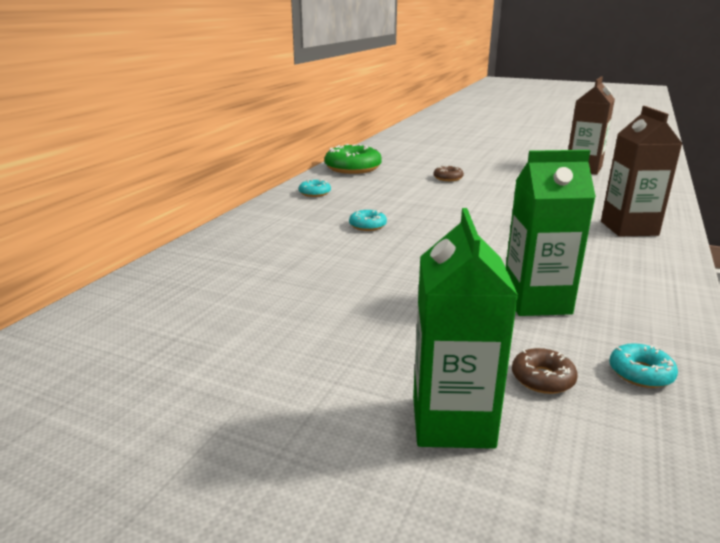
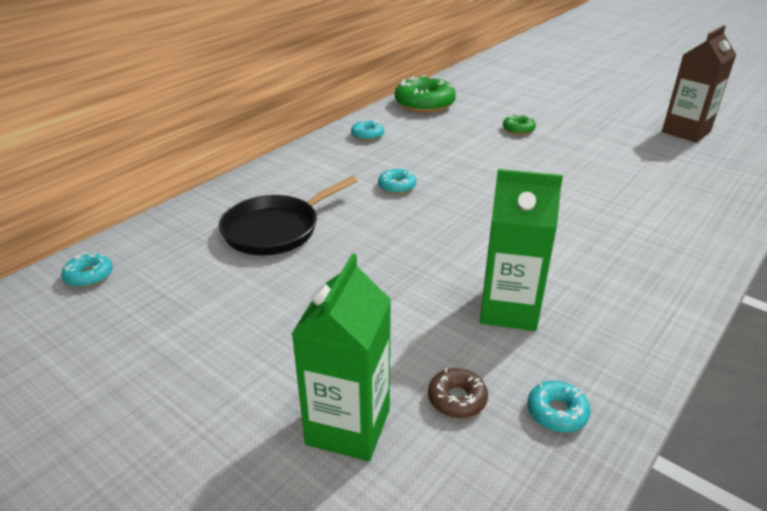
camera: 15 degrees right, 10 degrees up
brown donut [433,165,464,181] -> green donut [503,114,536,135]
brown carton [601,106,682,236] -> none
none -> turquoise donut [61,253,113,288]
none -> black pan [219,176,358,255]

